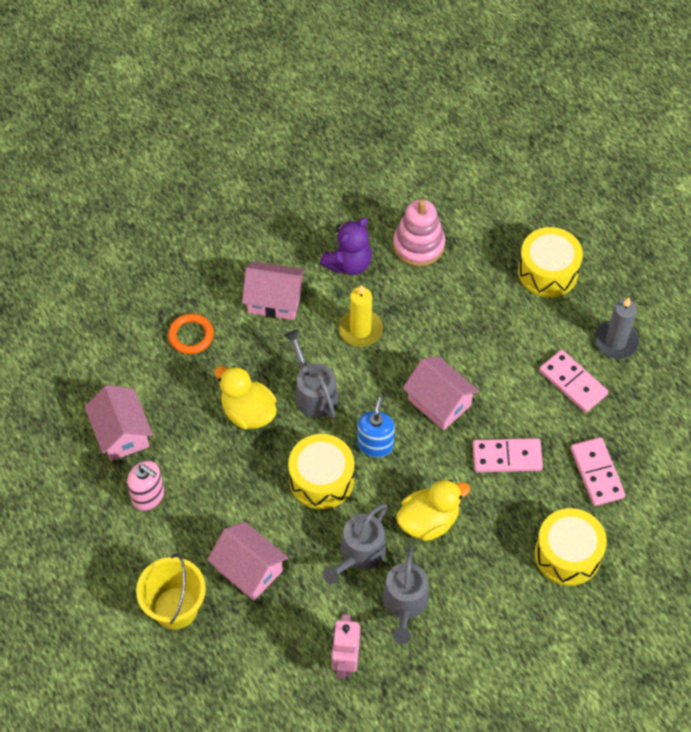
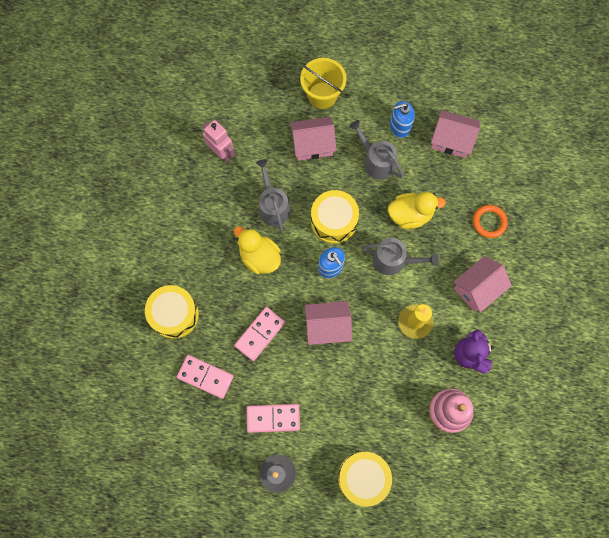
camera: 130 degrees right, 15 degrees up
pink soap dispenser [127,461,165,511] -> blue soap dispenser [390,101,415,138]
grey watering can [383,546,429,644] -> grey watering can moved to [349,120,404,179]
yellow duck [396,480,470,541] -> yellow duck turned 120 degrees clockwise [234,227,281,274]

